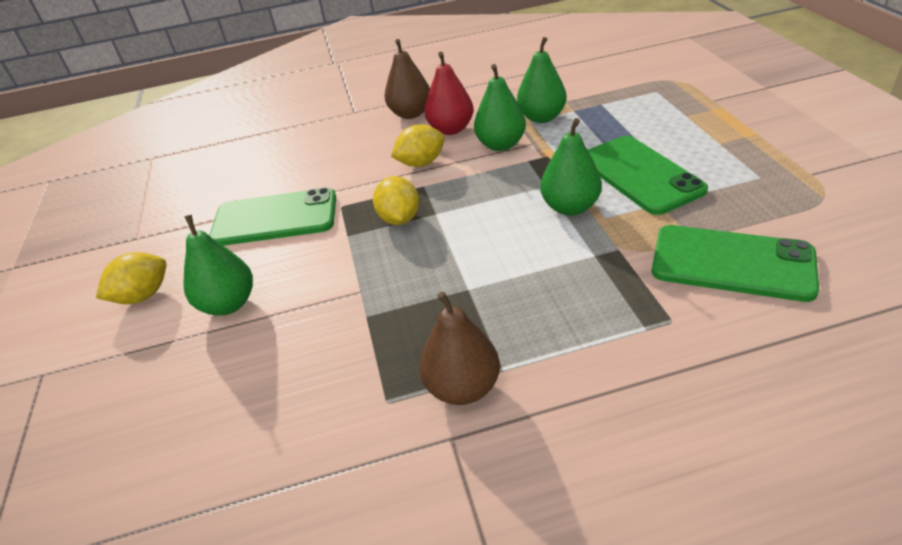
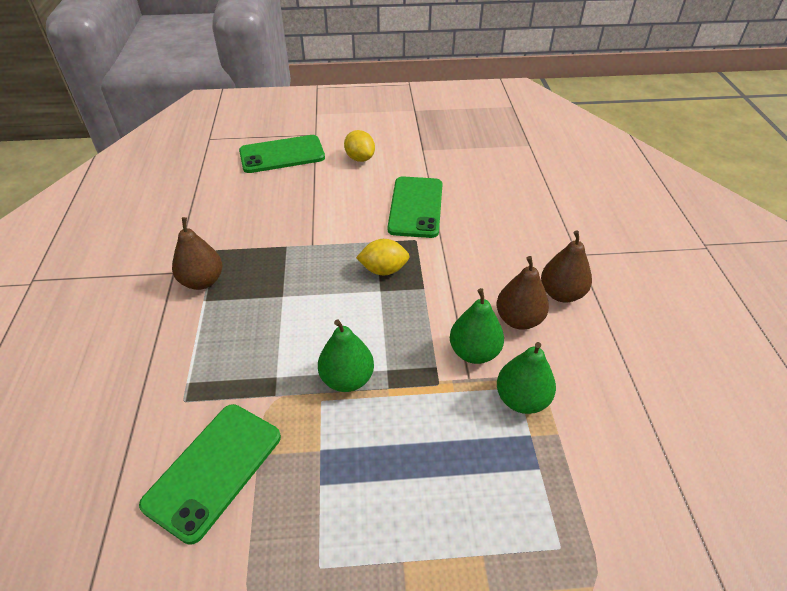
camera: 95 degrees right, 5 degrees up
green pear [183,215,253,316] -> none
yellow lemon [391,124,445,167] -> none
red pear [424,52,473,135] -> brown pear [497,256,549,330]
green phone [588,136,708,215] -> green phone moved to [239,135,325,173]

